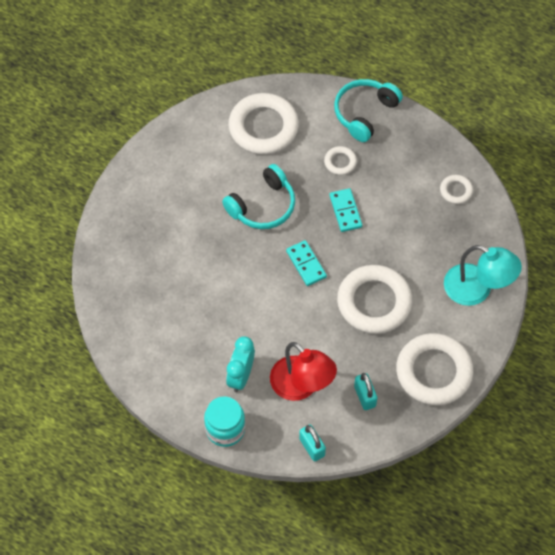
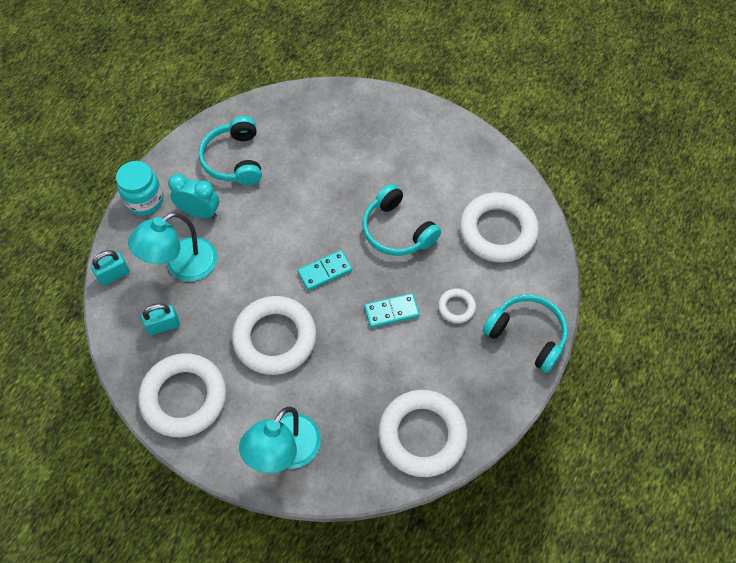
camera: 90 degrees right, 0 degrees up
red lamp [270,342,337,401] -> turquoise lamp [128,212,217,281]
white ring [440,175,473,204] -> white ring [378,390,468,477], size x2.17
none -> turquoise headphones [199,116,262,185]

